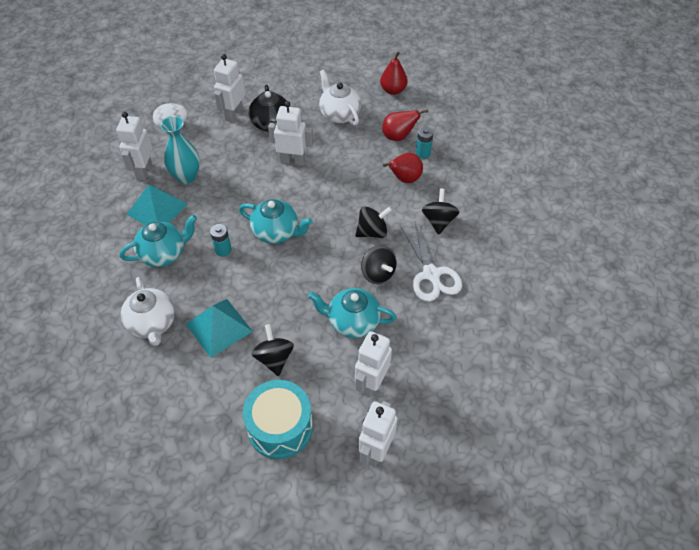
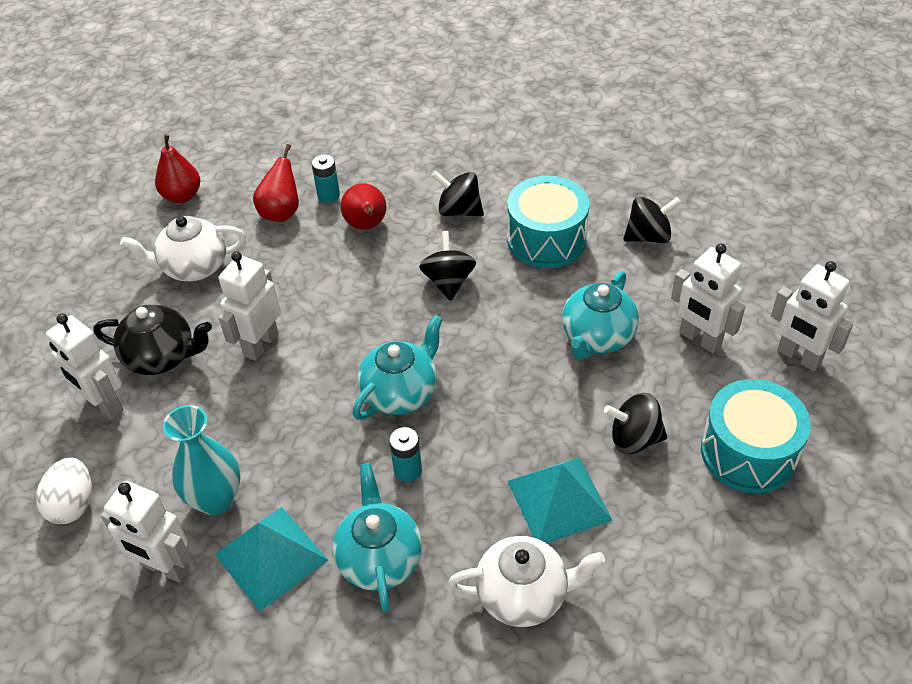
camera: 70 degrees left, 5 degrees down
black spinning top [361,245,397,284] -> black spinning top moved to [623,196,681,243]
white scissors [400,222,462,302] -> turquoise drum [507,176,589,268]

